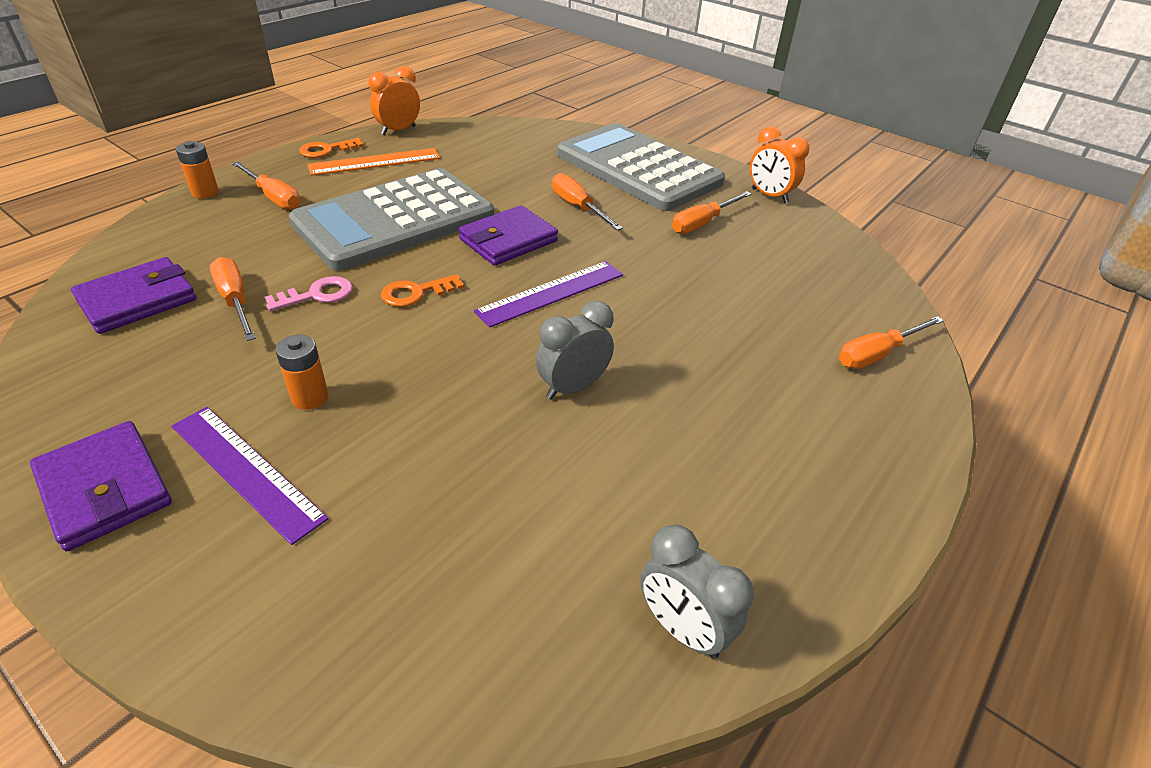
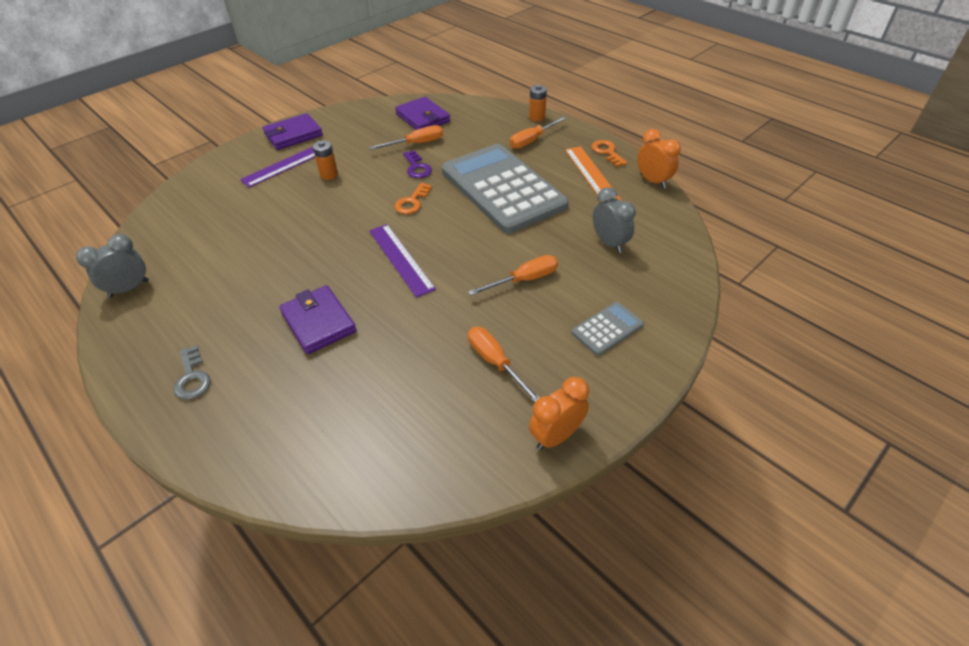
camera: 100 degrees right, 5 degrees up
pink key [265,276,353,311] -> purple key [403,150,432,178]
orange key [381,274,464,307] -> orange key turned 135 degrees counterclockwise [394,183,432,214]
purple wallet [459,205,558,266] -> purple wallet moved to [279,285,357,354]
grey clock [536,301,614,400] -> grey clock moved to [593,187,636,253]
grey calculator [557,123,725,211] -> grey calculator [571,302,644,356], size x0.41
orange screwdriver [839,316,944,369] -> none
none -> grey key [174,345,211,399]

